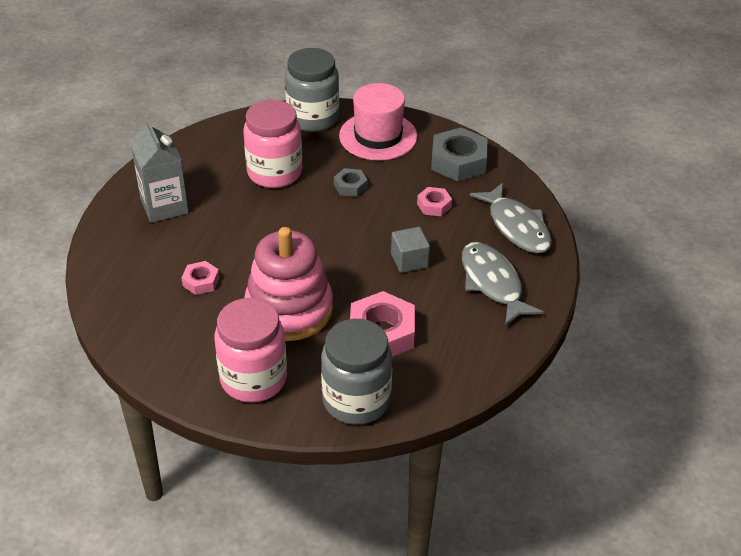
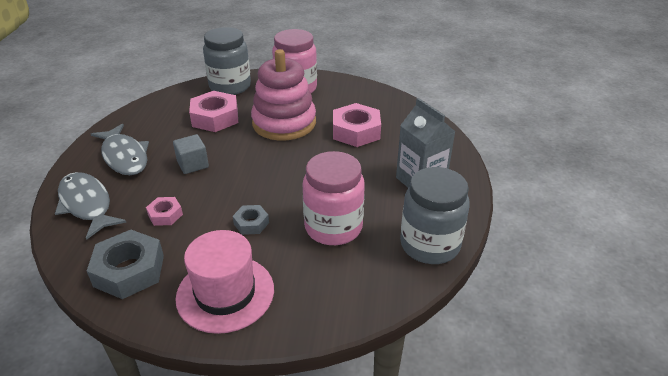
camera: 170 degrees right, 5 degrees down
pink nut [182,261,219,295] -> pink nut [333,103,381,147], size x1.87
grey jar [285,48,339,132] -> grey jar moved to [400,167,470,264]

